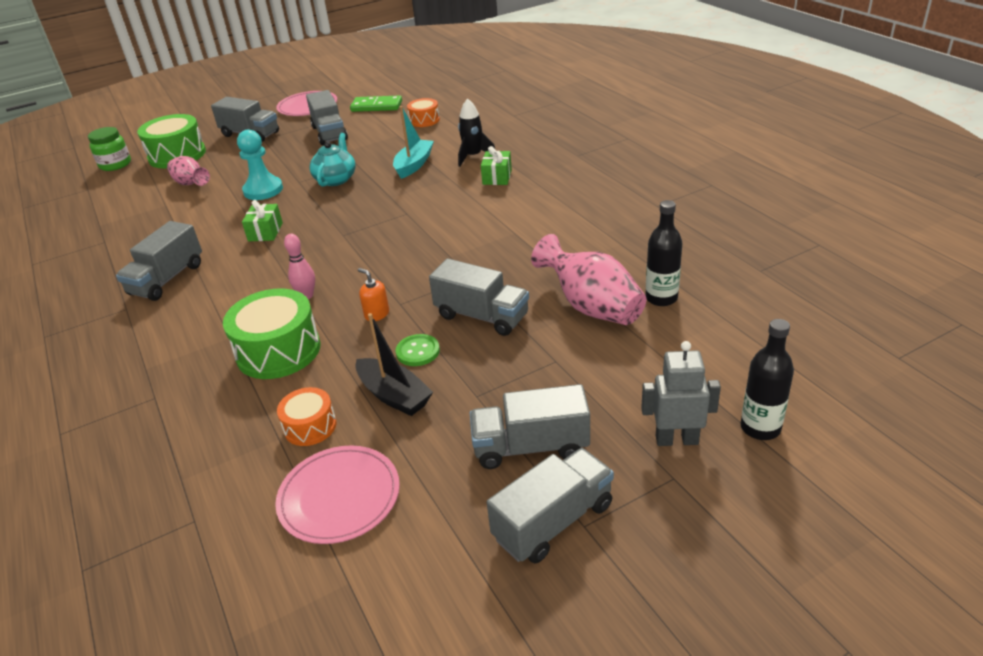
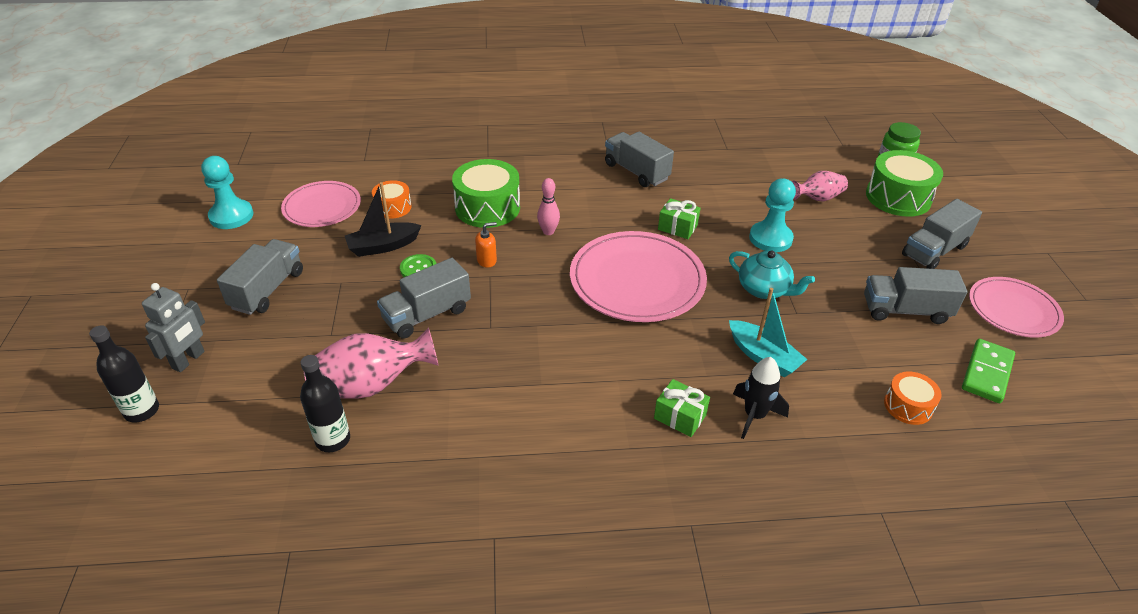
camera: 110 degrees right, 5 degrees up
grey truck [487,448,614,563] -> none
none -> turquoise pawn [201,156,253,229]
none -> pink plate [570,231,707,322]

